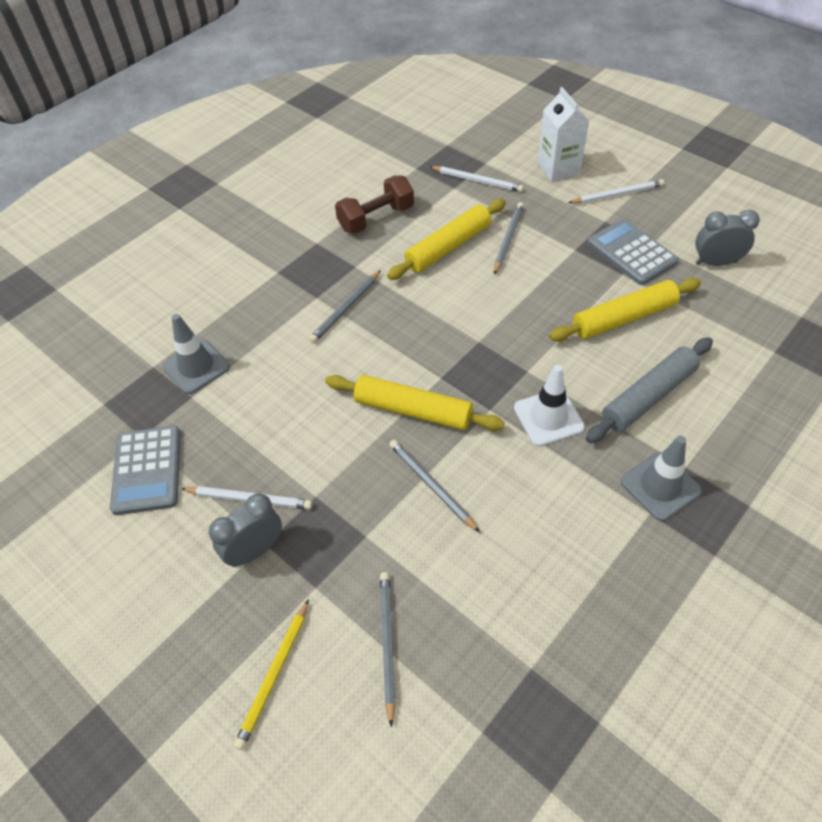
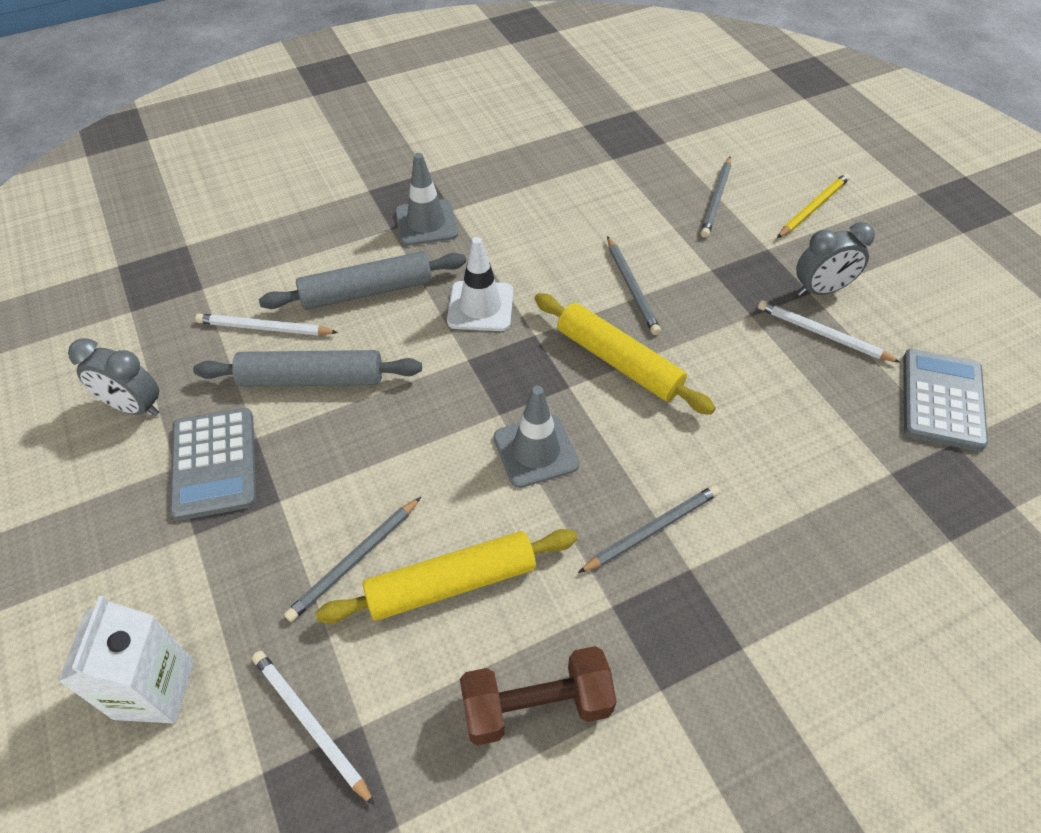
camera: 160 degrees left, 0 degrees up
grey traffic cone [162,314,230,394] -> grey traffic cone moved to [494,386,579,488]
yellow rolling pin [549,278,701,341] -> grey rolling pin [193,350,422,387]
white pencil [568,179,664,204] -> white pencil moved to [195,314,338,336]

